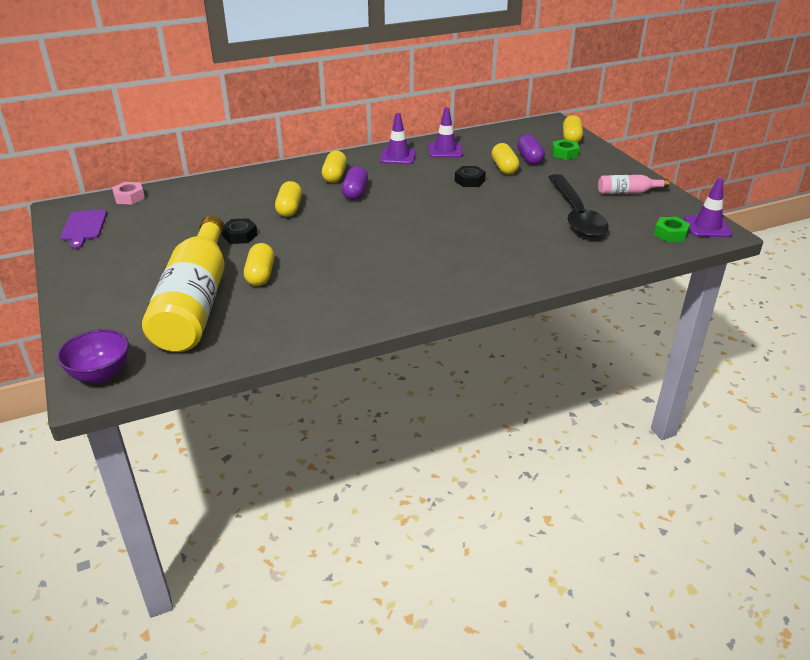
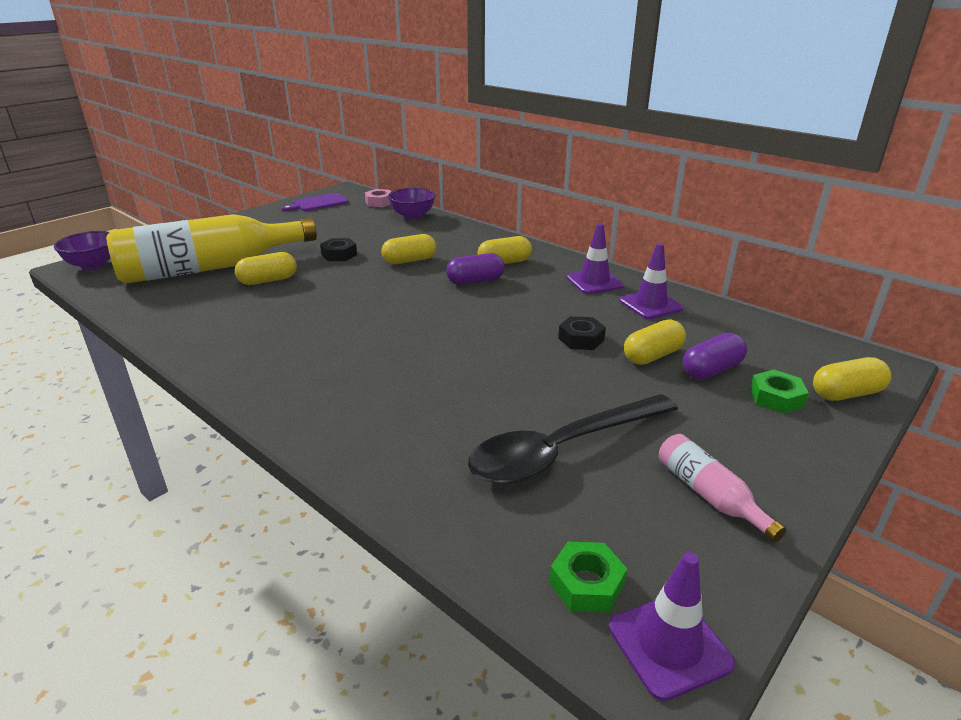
camera: 65 degrees right, 5 degrees down
none -> purple bowl [388,188,435,220]

